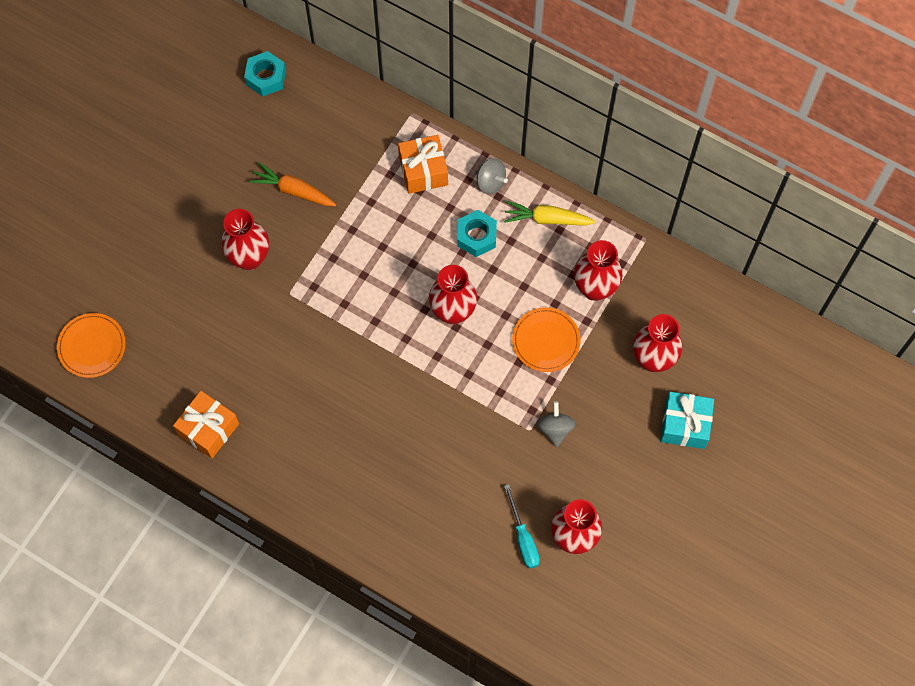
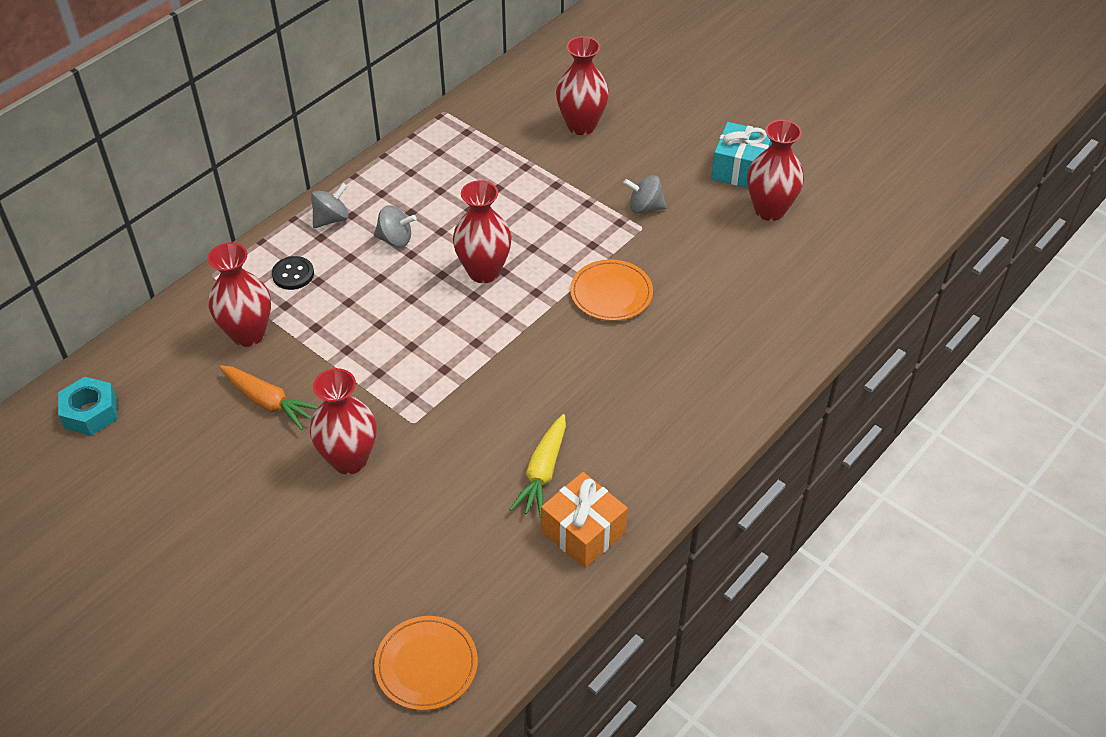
camera: 80 degrees left, 20 degrees down
orange carrot [249,162,336,206] -> orange carrot turned 90 degrees counterclockwise [219,365,318,430]
orange gift [398,135,448,194] -> black button [272,256,314,290]
turquoise nut [457,210,497,257] -> grey spinning top [374,205,416,247]
yellow carrot [504,201,596,225] -> yellow carrot moved to [510,414,566,518]
turquoise screwdriver [504,484,540,568] -> none
orange plate [512,307,581,372] -> orange plate moved to [570,259,653,321]
red vase [574,240,622,301] -> red vase moved to [208,242,271,347]
turquoise gift [660,392,714,449] -> turquoise gift moved to [711,122,772,188]

